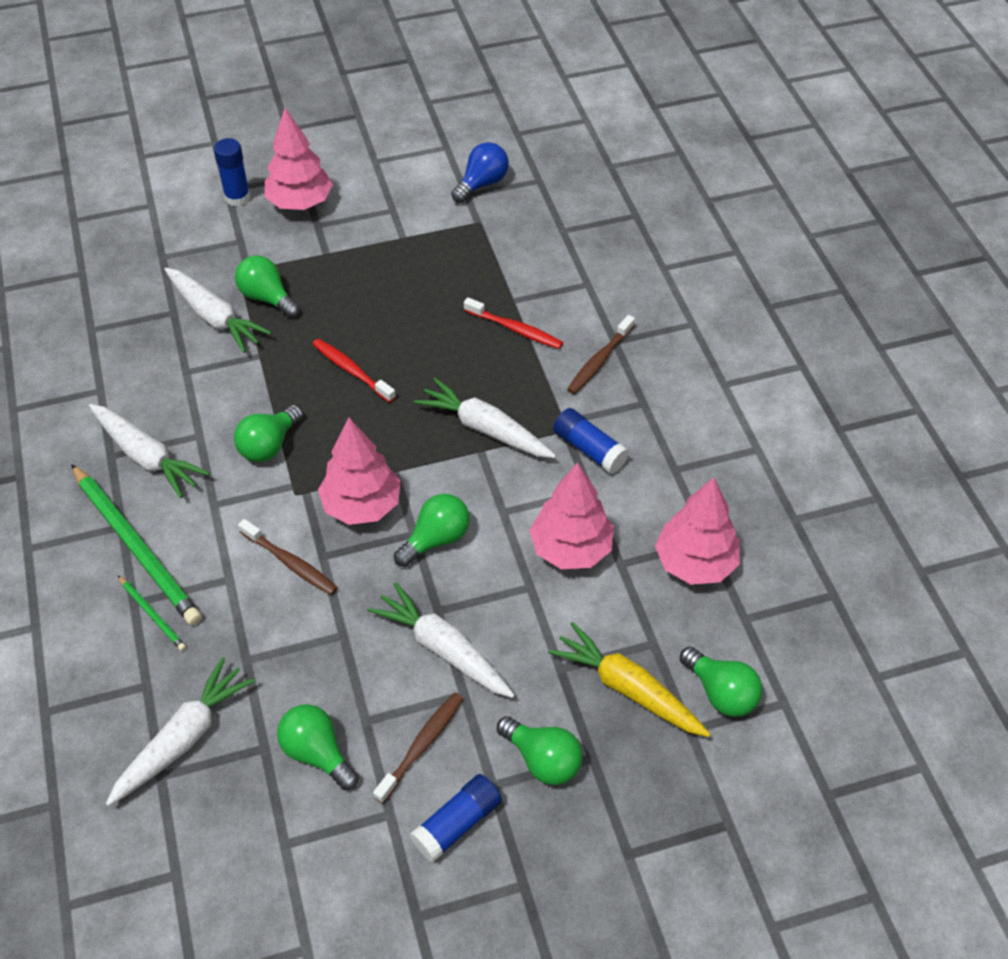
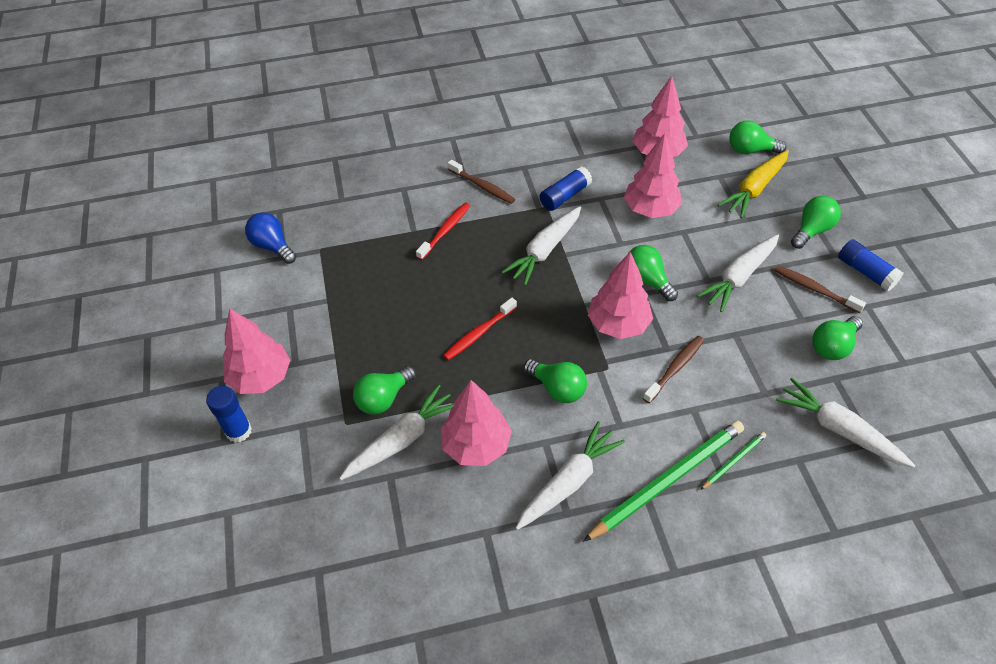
camera: 85 degrees left, 0 degrees up
green light bulb [680,646,762,717] -> green light bulb turned 135 degrees counterclockwise [729,120,787,154]
none -> pink tree [441,380,512,466]

